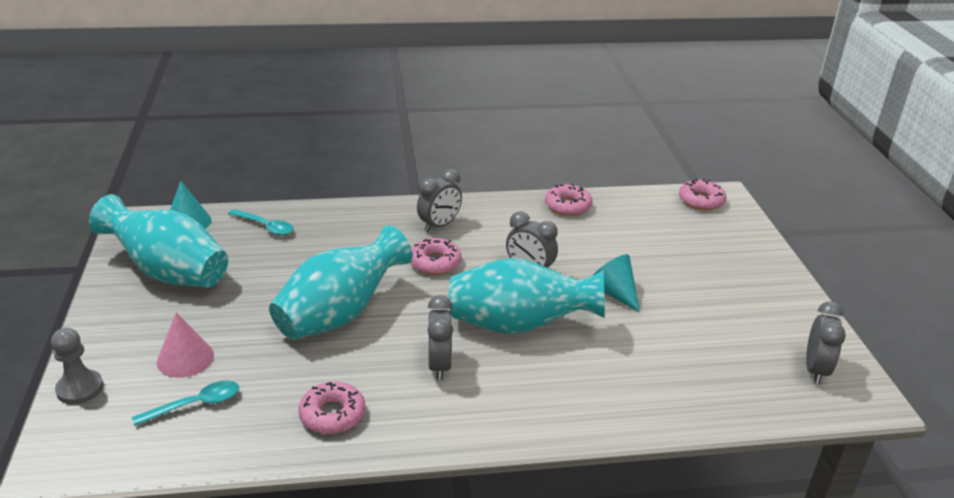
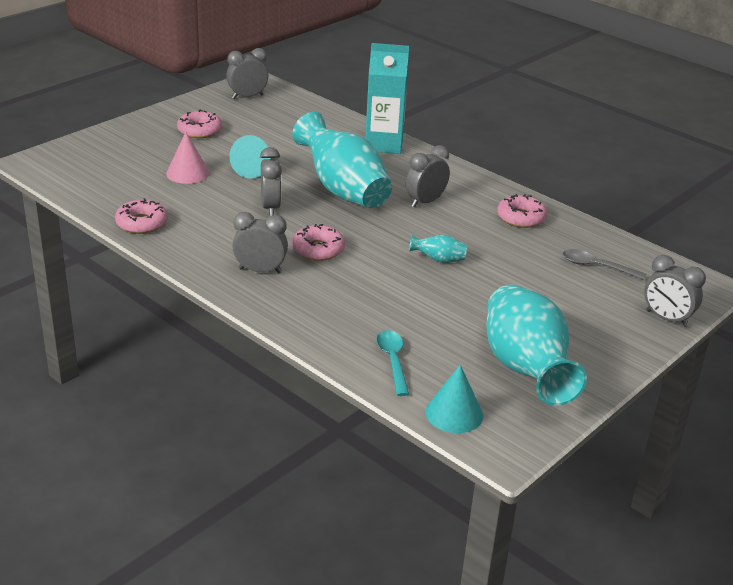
camera: 130 degrees left, 0 degrees up
grey pawn [51,328,103,404] -> grey clock [644,255,706,327]
turquoise spoon [132,380,239,426] -> grey spoon [563,249,646,280]
pink cone [157,312,214,378] -> pink cone moved to [166,132,210,184]
turquoise vase [269,225,413,340] -> turquoise vase [409,235,467,263], size x0.41
pink donut [679,179,727,210] -> pink donut moved to [177,110,222,138]
none -> turquoise carton [365,43,409,154]

